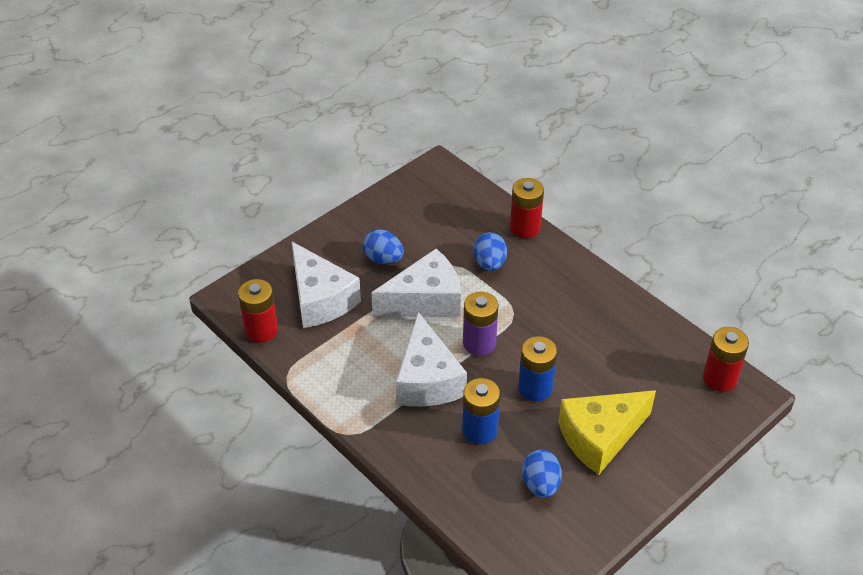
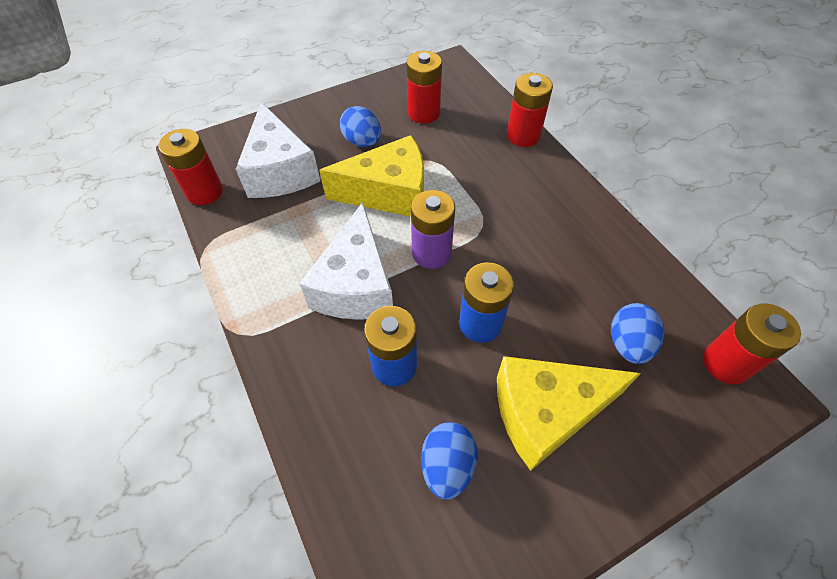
camera: 15 degrees right, 10 degrees up
white cheese [371,249,461,317] -> yellow cheese [319,135,424,217]
blue egg [474,232,507,271] -> blue egg moved to [611,303,664,364]
none -> red battery [407,51,442,124]

